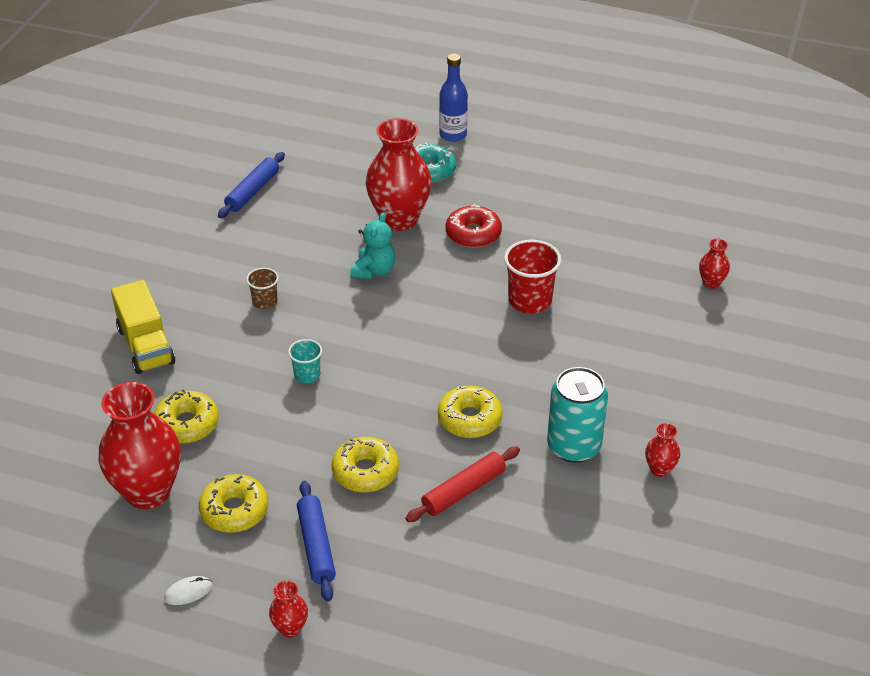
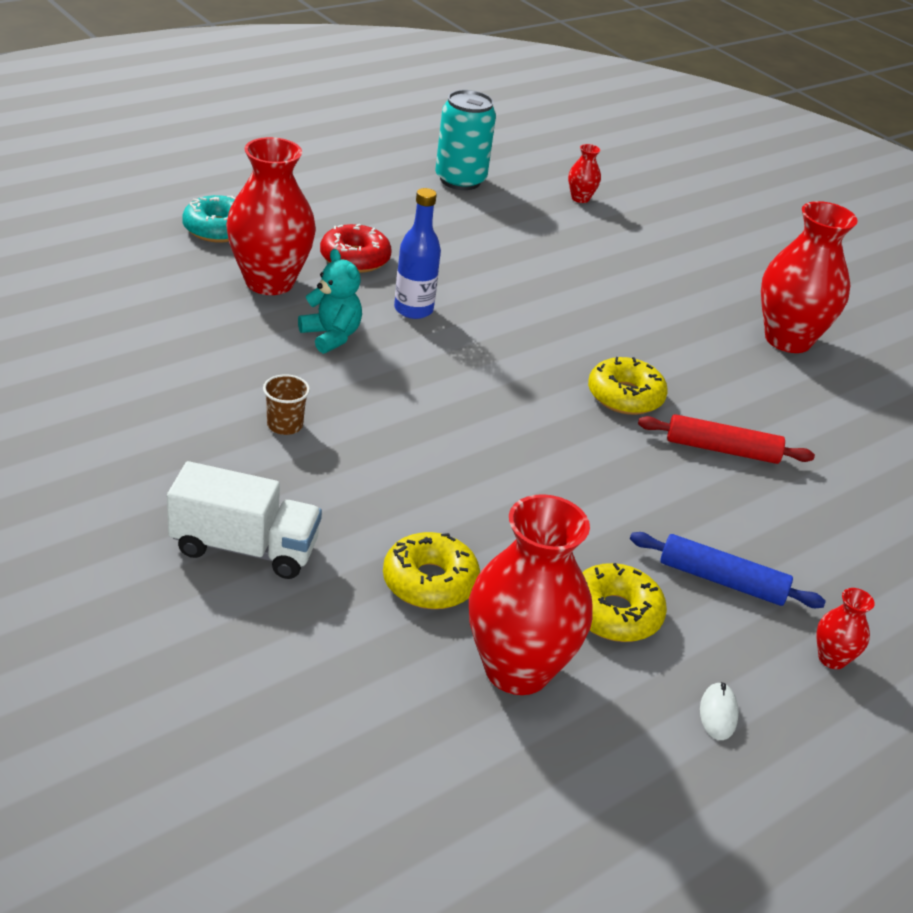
camera: 60 degrees left, 5 degrees down
yellow truck [111,280,175,374] -> white truck [167,461,322,579]
blue rolling pin [218,152,285,218] -> none
turquoise cup [288,339,322,383] -> none
yellow donut [332,437,399,493] -> none
red rolling pin [405,447,520,522] -> red rolling pin turned 75 degrees counterclockwise [638,414,815,464]
blue bottle [439,54,468,142] -> blue bottle moved to [394,188,441,319]
red cup [504,240,561,313] -> none
turquoise can [547,367,608,463] -> turquoise can moved to [435,90,496,190]
red vase [645,423,680,477] -> red vase [761,201,858,353], size x2.26

